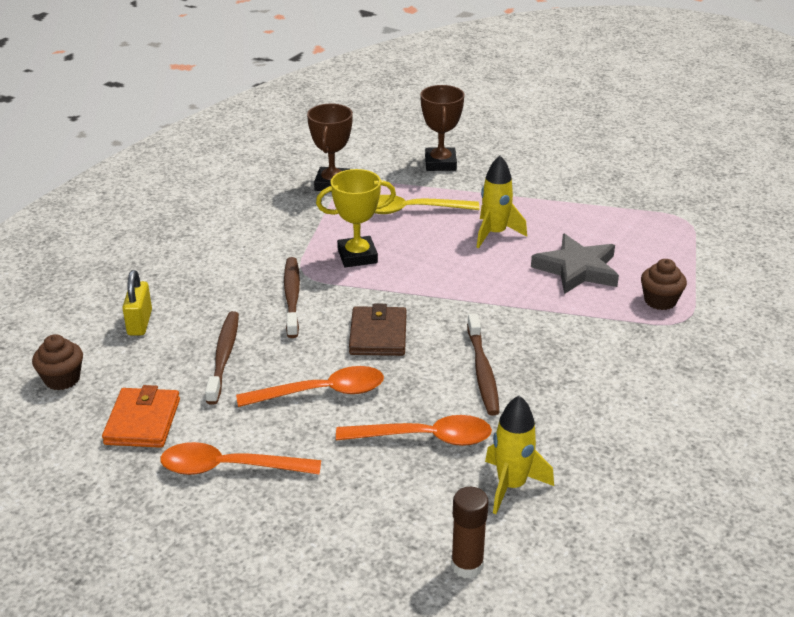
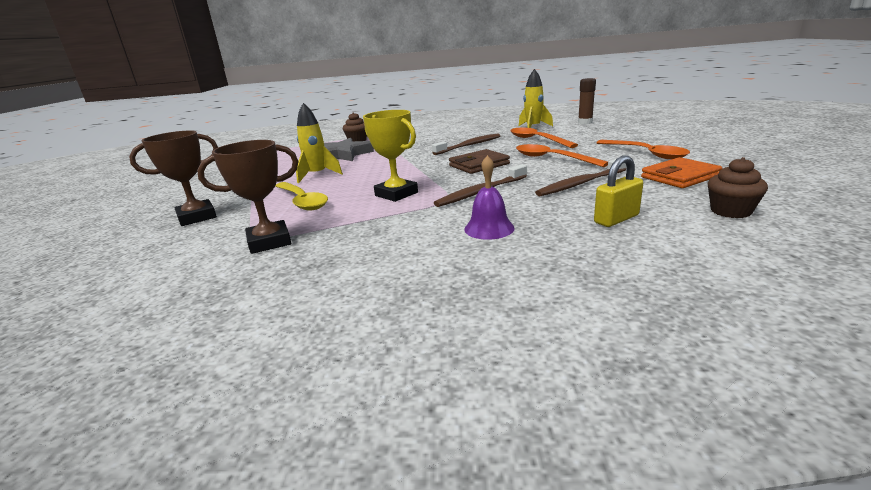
camera: 120 degrees left, 10 degrees down
none -> purple bell [464,155,515,240]

